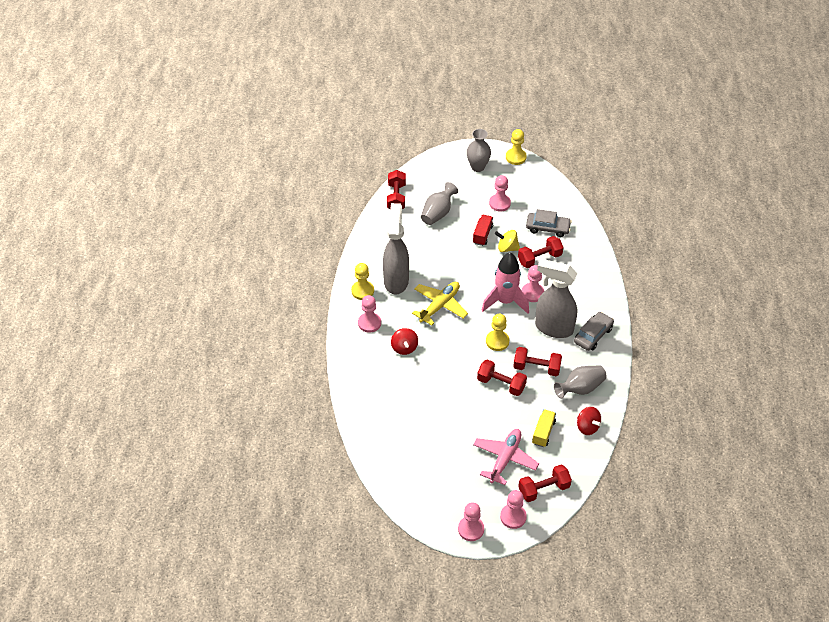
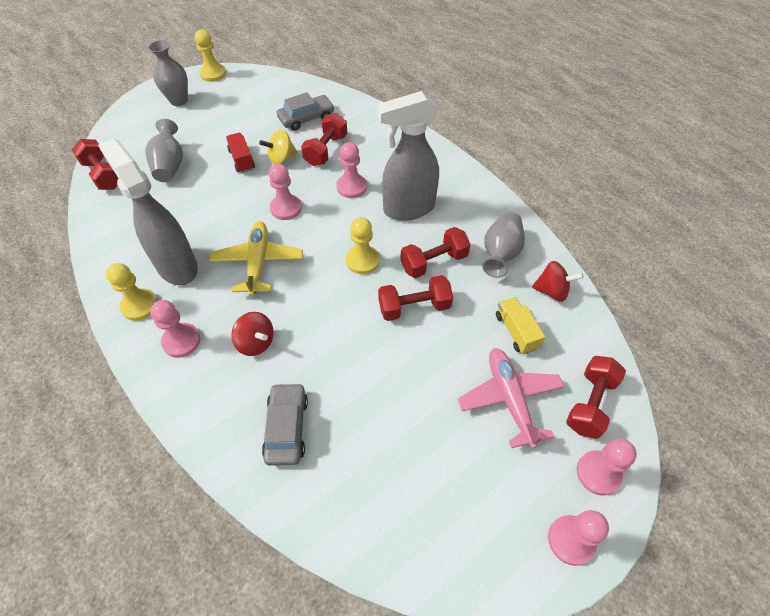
camera: 40 degrees left, 5 degrees up
pink rocket [482,252,529,314] -> none
pink pawn [489,175,511,212] -> pink pawn moved to [269,164,302,220]
grey car [574,312,614,351] -> grey car moved to [262,383,308,466]

